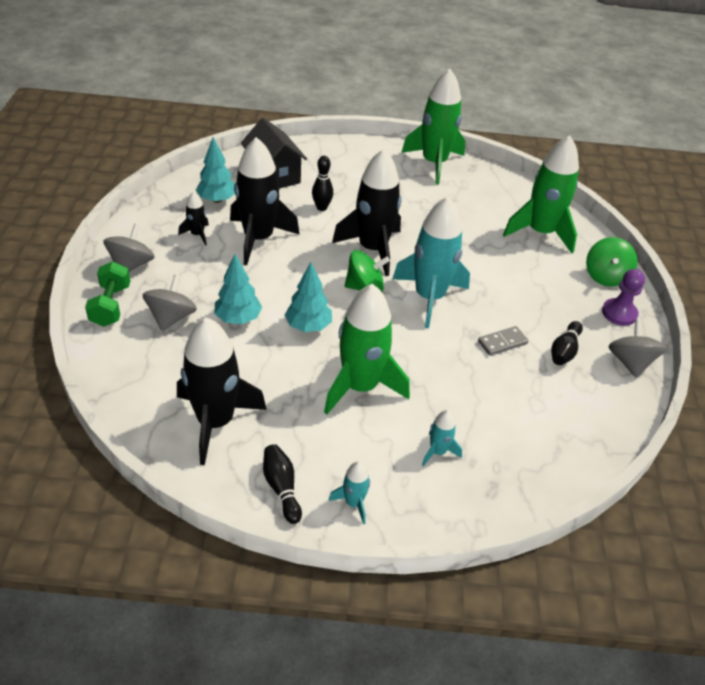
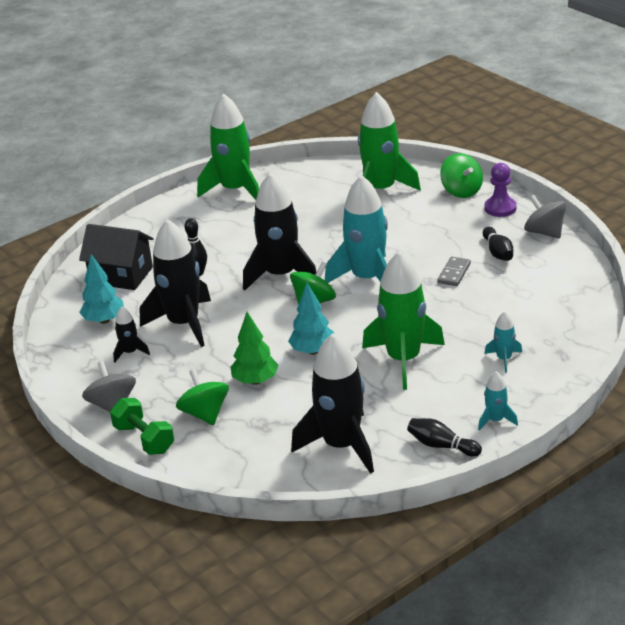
camera: 35 degrees left, 10 degrees down
grey spinning top [142,274,197,331] -> green spinning top [176,369,229,425]
turquoise tree [214,254,262,324] -> green tree [231,312,278,385]

